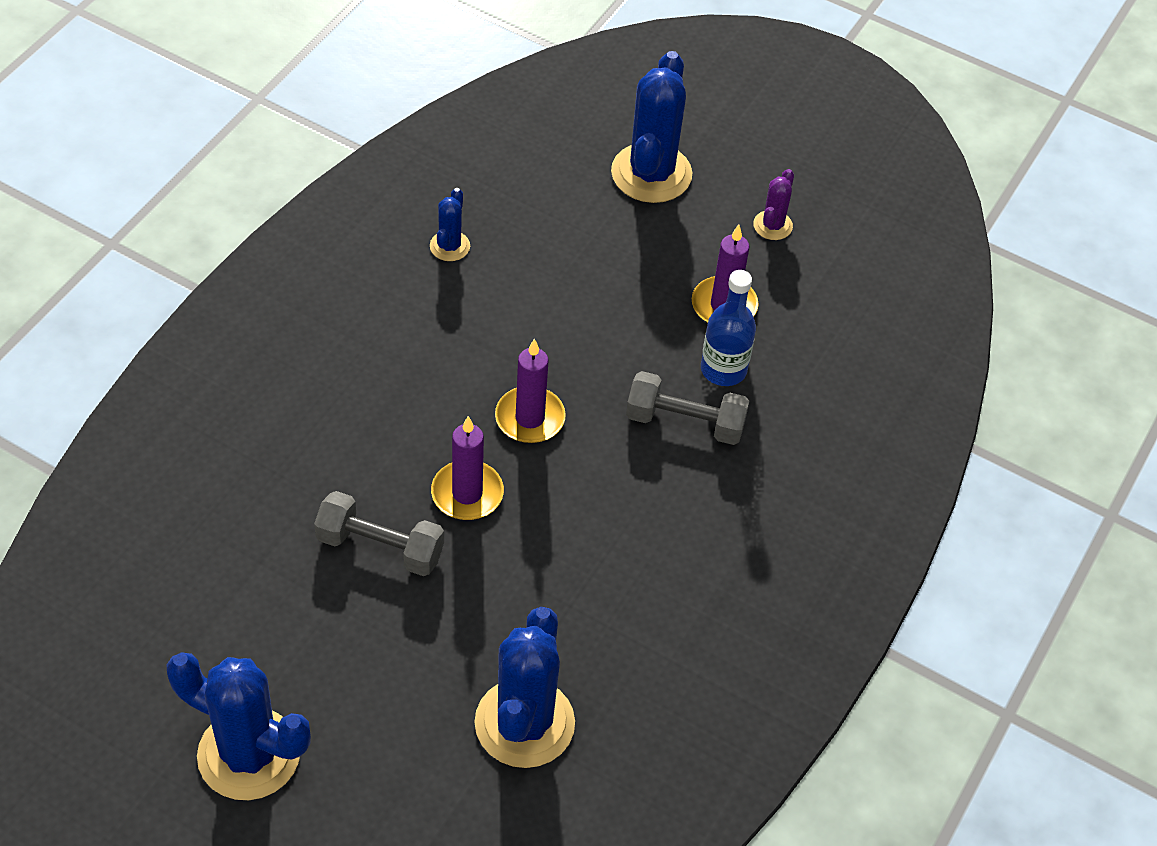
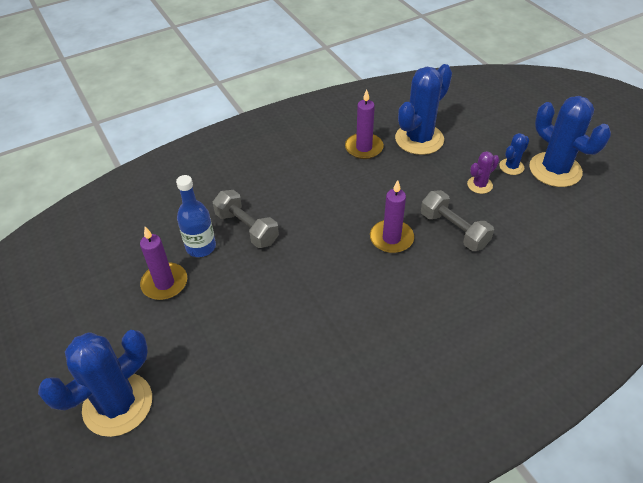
camera: 145 degrees left, 5 degrees down
blue cactus [430,188,470,261] -> blue cactus moved to [499,133,529,175]
purple candle [495,339,566,443] -> purple candle moved to [345,90,384,159]
purple cactus [753,169,794,240] -> purple cactus moved to [467,151,499,194]

